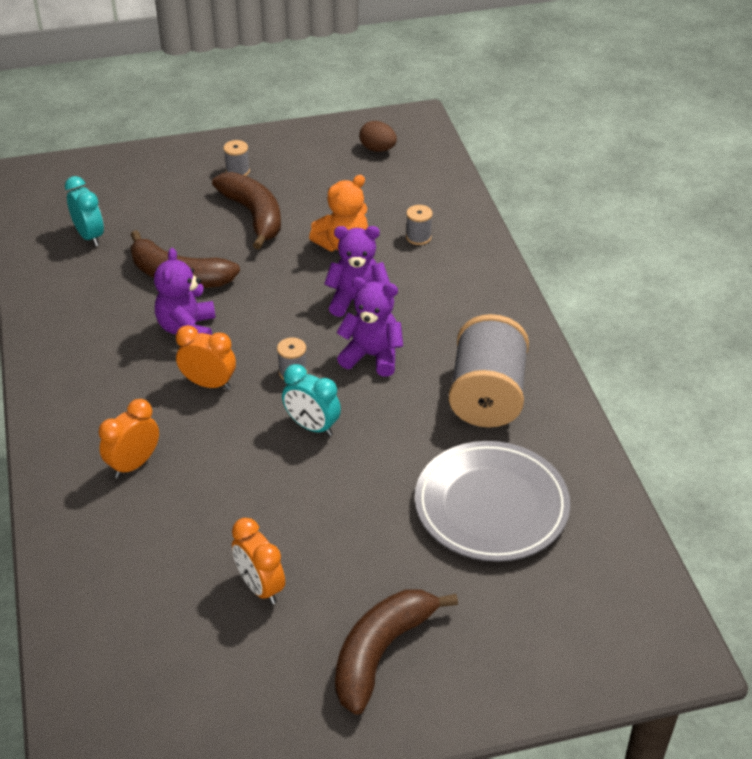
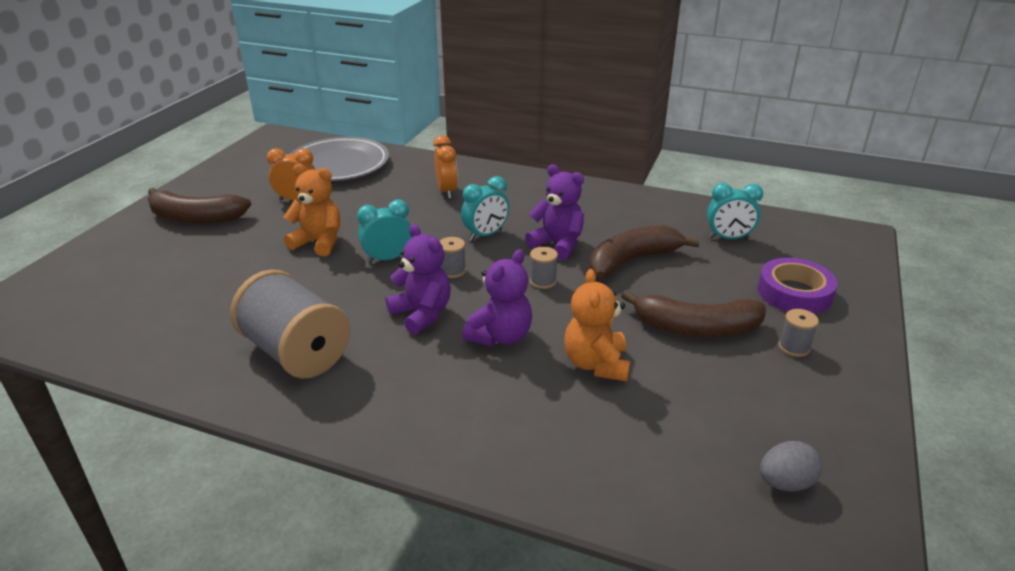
camera: 125 degrees right, 10 degrees down
orange clock [176,325,236,390] -> turquoise clock [461,176,509,241]
brown banana [335,590,458,715] -> brown banana turned 120 degrees clockwise [147,188,252,224]
purple teddy bear [336,277,403,377] -> purple teddy bear turned 90 degrees counterclockwise [386,224,451,335]
brown egg [359,121,397,152] -> grey egg [760,441,822,492]
grey spool [406,205,432,245] -> grey spool moved to [530,247,558,289]
grey plate [415,441,570,562] -> grey plate moved to [290,137,389,181]
none -> orange teddy bear [284,164,340,256]
none -> purple tape [758,258,837,314]

